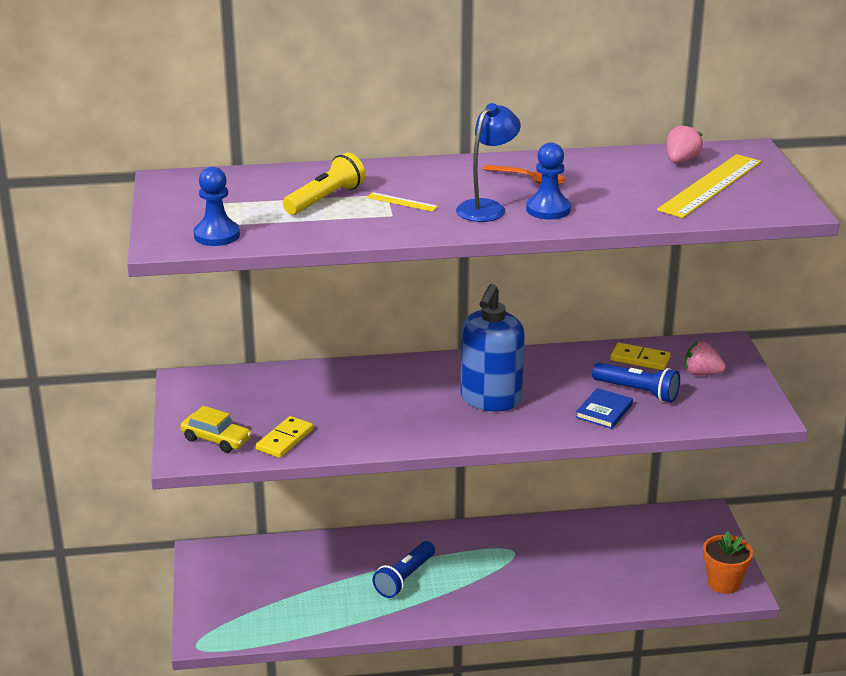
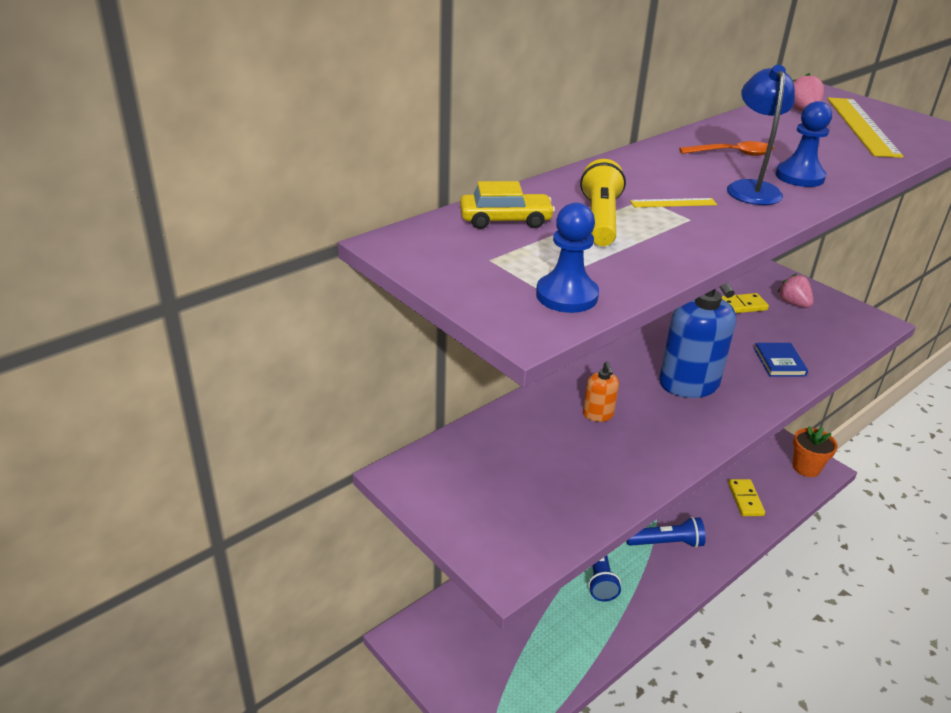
camera: 35 degrees left, 5 degrees up
yellow car [180,406,252,453] -> yellow car moved to [460,181,555,229]
yellow domino [256,416,314,458] -> yellow domino moved to [728,479,765,516]
blue flashlight [592,363,680,403] -> blue flashlight moved to [626,517,706,548]
pink strawberry [685,342,726,376] -> pink strawberry turned 75 degrees clockwise [777,274,814,308]
none -> orange soap dispenser [583,361,619,422]

